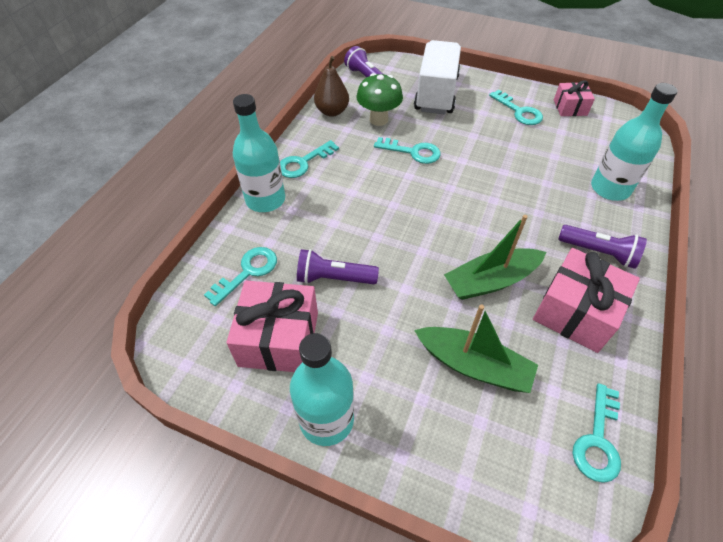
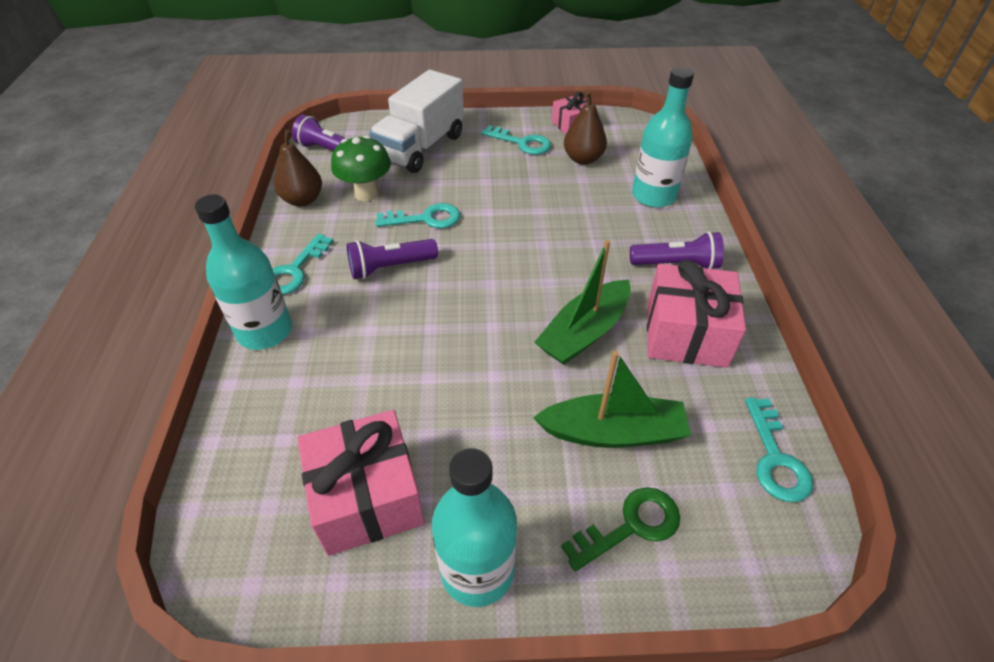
camera: 25 degrees left, 5 degrees down
turquoise key [204,247,277,306] -> none
purple flashlight [297,249,379,284] -> purple flashlight moved to [347,239,438,279]
white truck [414,40,461,114] -> white truck turned 135 degrees counterclockwise [369,70,464,173]
none -> green key [561,487,680,571]
none -> brown pear [564,91,607,165]

